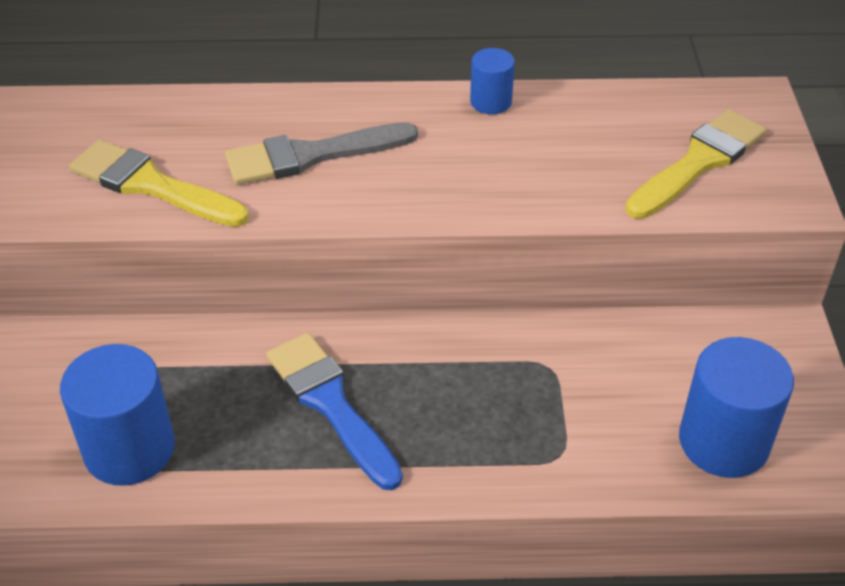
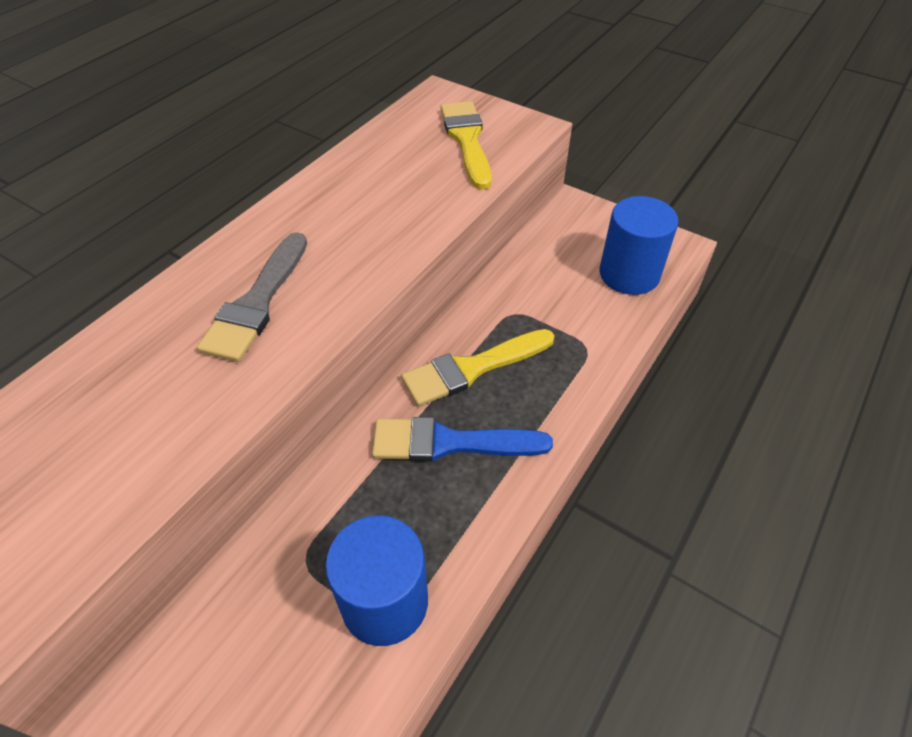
camera: 55 degrees left, 5 degrees up
yellow brush [69,140,249,227] -> yellow brush moved to [401,329,555,406]
blue cylinder [470,48,515,114] -> none

